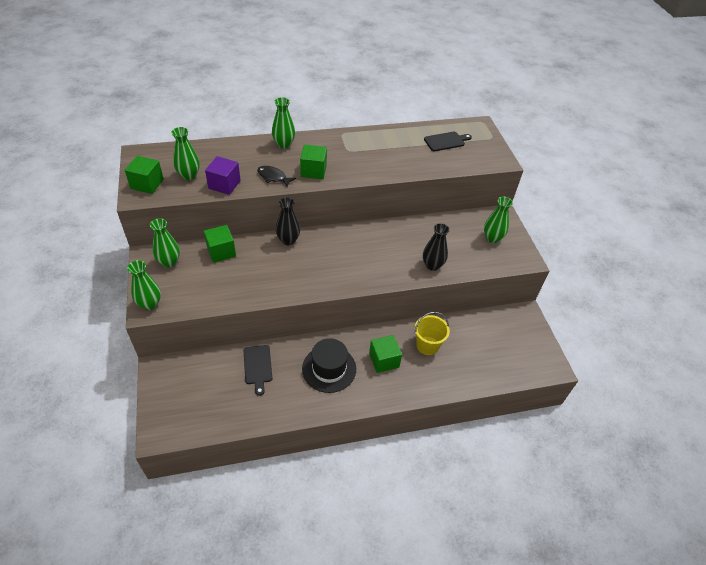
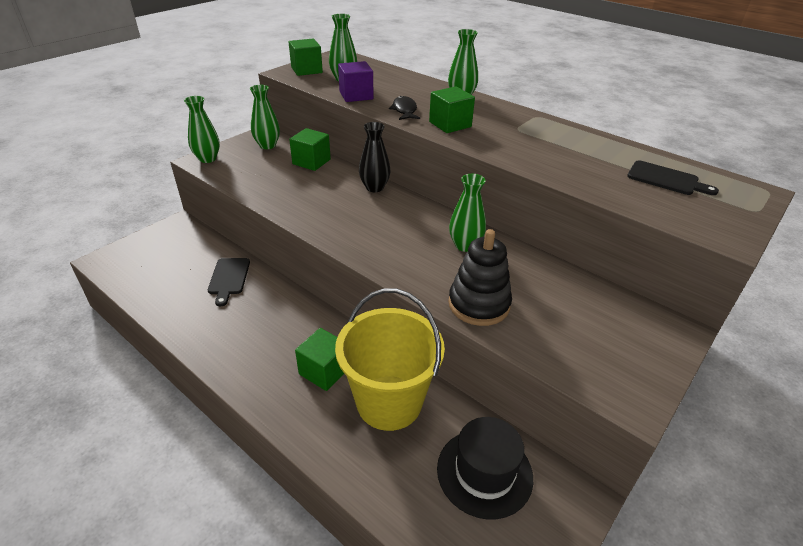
camera: 55 degrees right, 10 degrees down
black cutting board [243,345,272,396] -> black cutting board turned 45 degrees counterclockwise [208,258,250,307]
black hat [302,338,356,393] -> black hat moved to [437,417,533,520]
yellow bucket [415,312,450,355] -> yellow bucket [335,288,445,431], size x1.77
black vase [423,223,450,271] -> black stacking toy [448,229,512,326]
green vase [484,197,513,243] -> green vase moved to [449,174,486,252]

